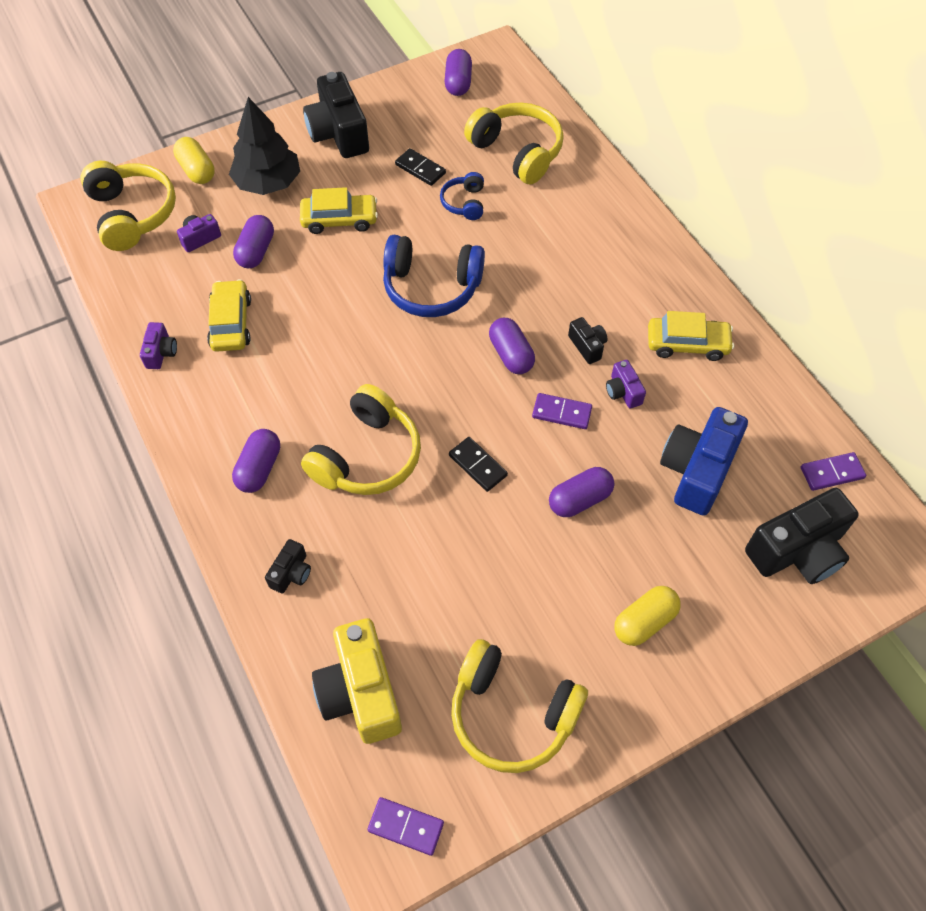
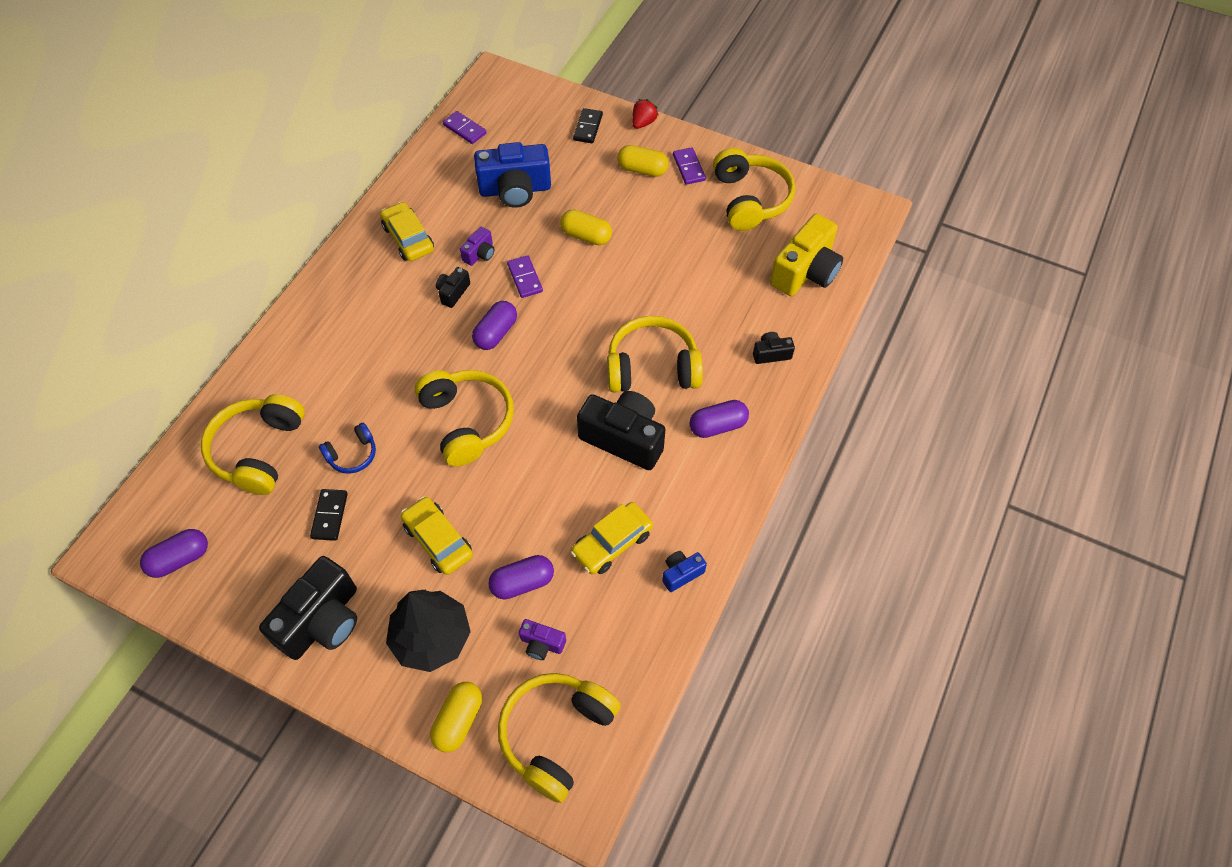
camera: 125 degrees left, 0 degrees up
purple camera [140,322,177,369] -> blue camera [662,551,707,592]
purple domino [367,797,444,856] -> purple domino moved to [673,147,706,185]
blue headphones [383,235,485,317] -> yellow headphones [415,370,514,467]
black domino [449,437,508,492] -> black domino moved to [573,108,603,143]
purple capsule [549,467,614,517] -> yellow capsule [560,210,612,245]
black camera [745,488,859,584] -> black camera moved to [577,391,665,470]
none -> red strawberry [632,99,658,129]

